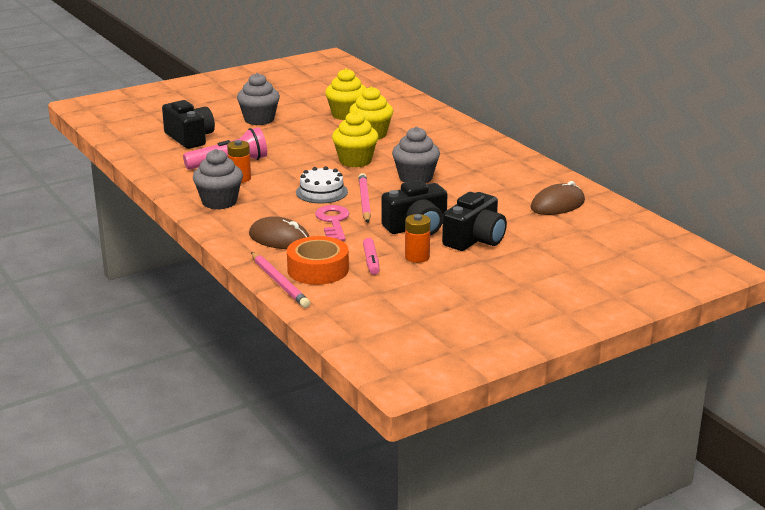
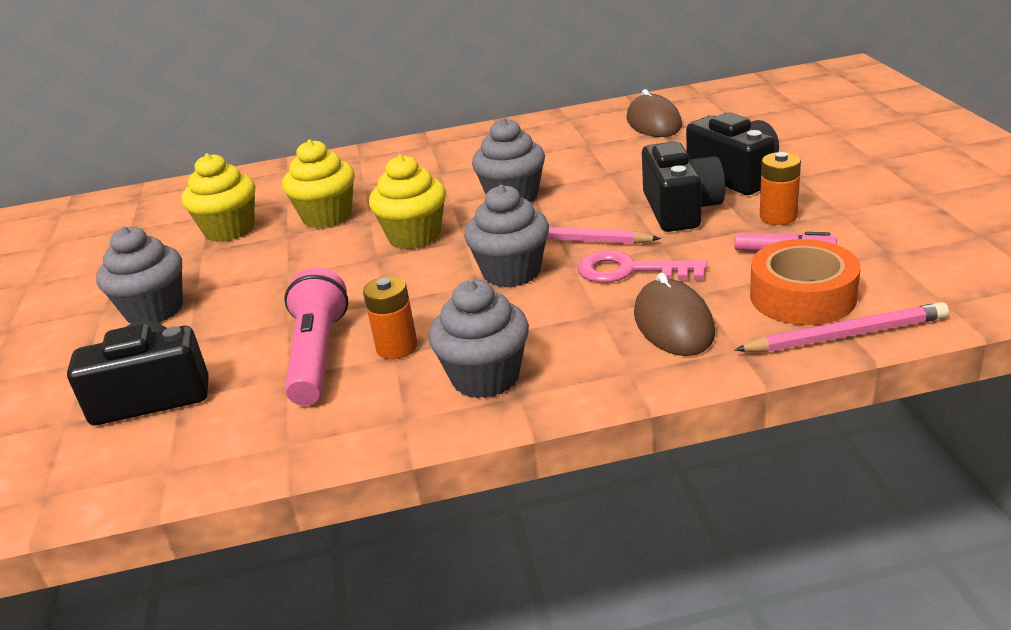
camera: 65 degrees left, 5 degrees up
brown mouse [249,216,309,249] -> brown mouse turned 60 degrees counterclockwise [634,273,715,356]
white cake [296,166,348,203] -> grey cupcake [464,185,549,288]

